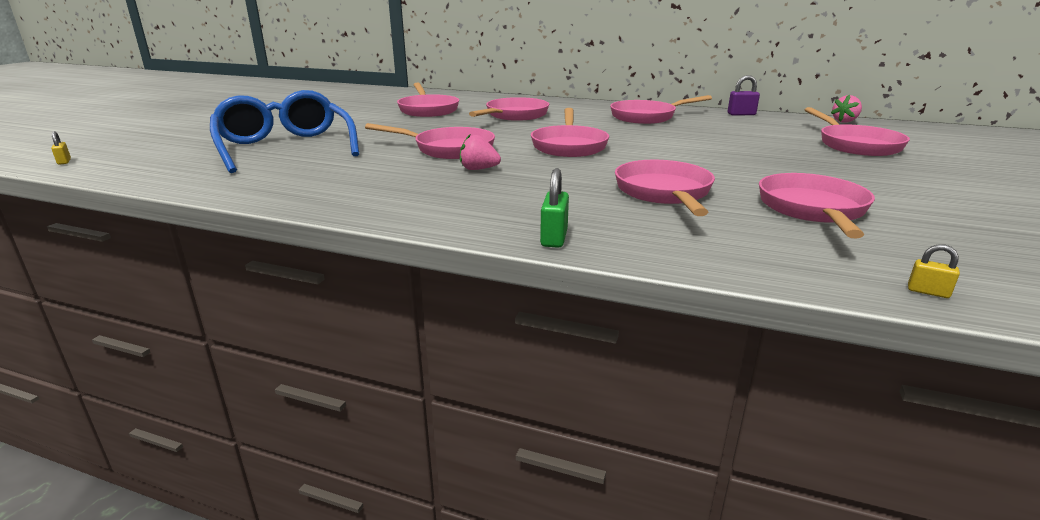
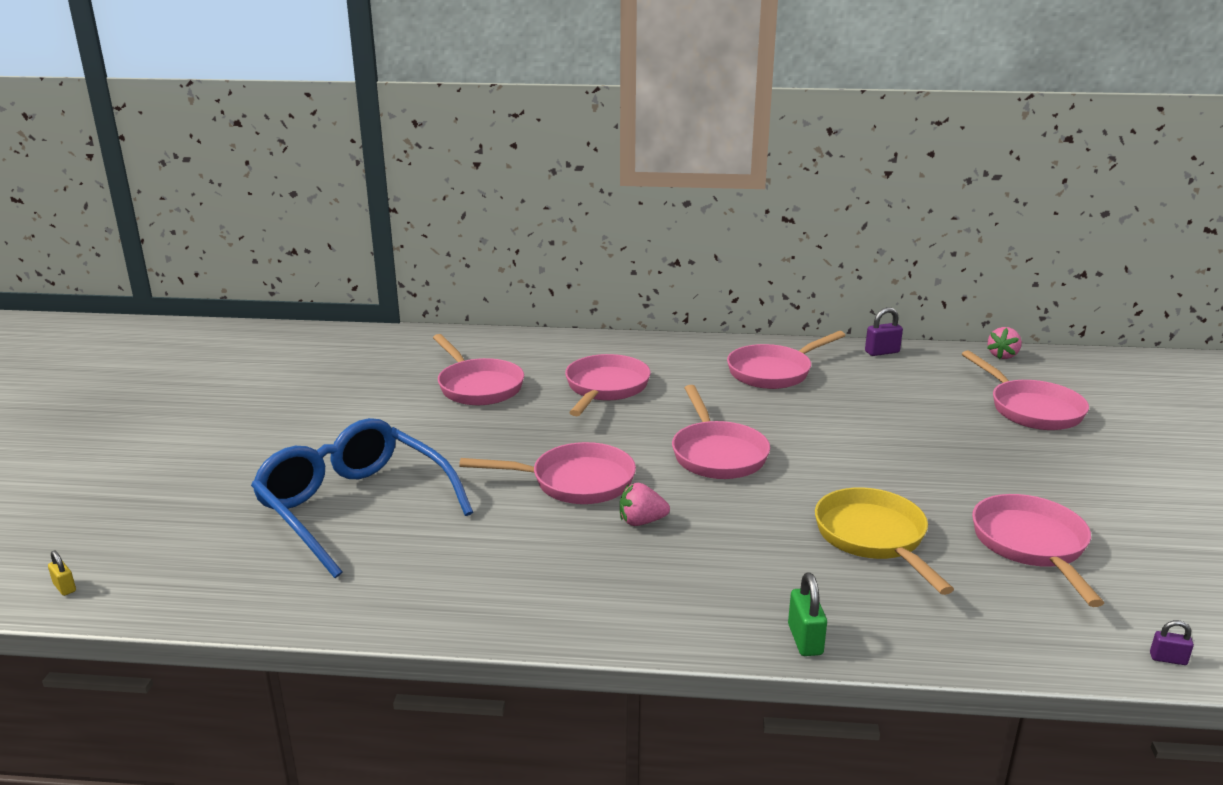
camera: 15 degrees left, 0 degrees up
pink pan [615,160,715,216] -> yellow pan [815,487,954,595]
yellow padlock [908,244,960,298] -> purple padlock [1150,620,1194,665]

